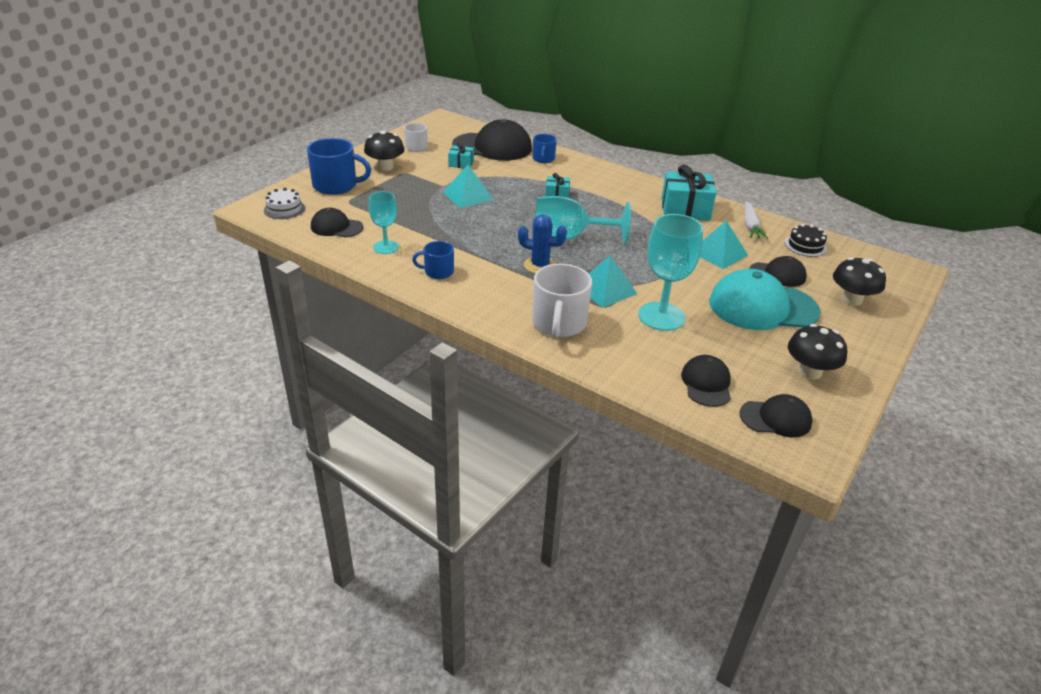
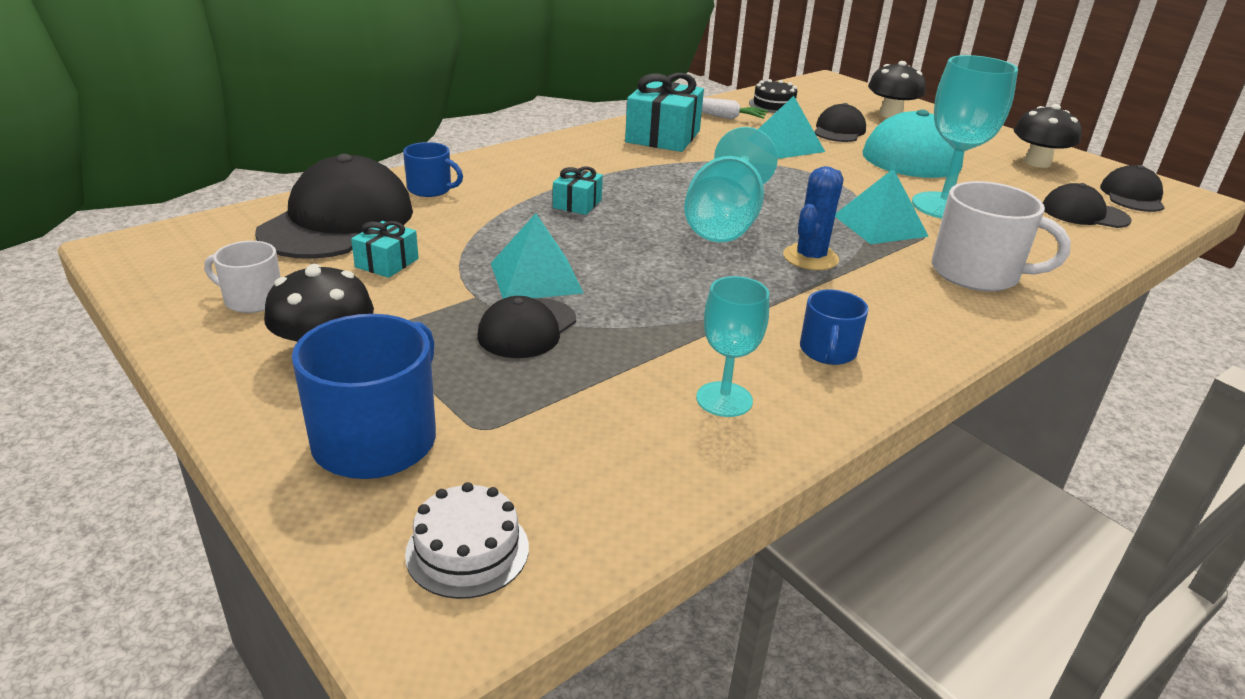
camera: 75 degrees left, 5 degrees down
black cap [311,208,363,238] -> black cap moved to [477,296,576,358]

